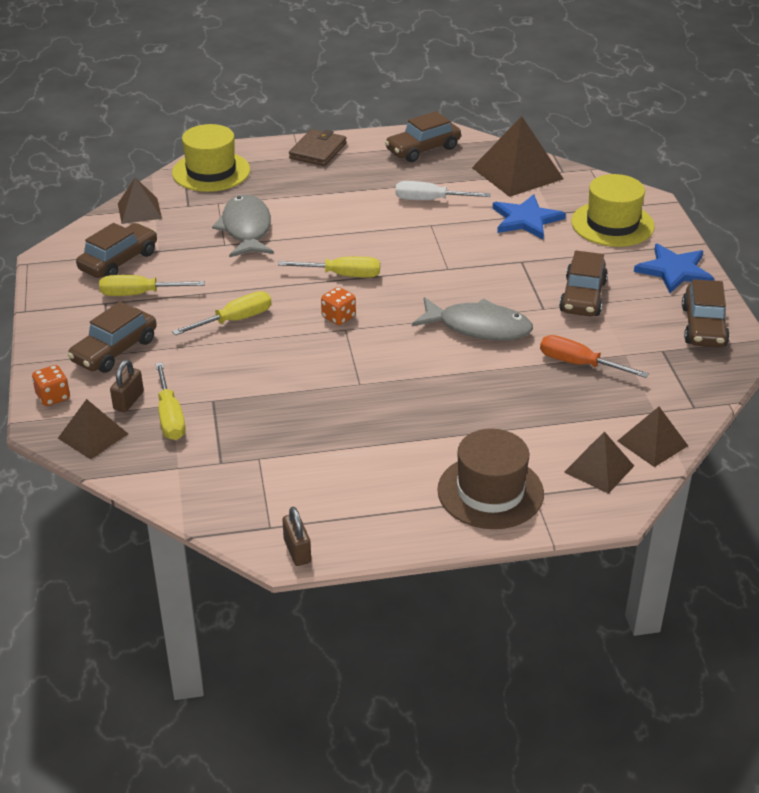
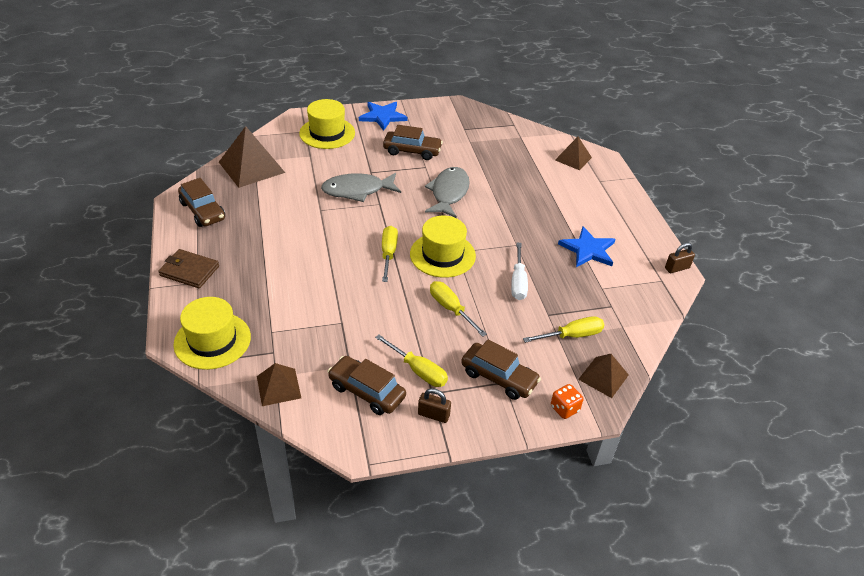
camera: 95 degrees left, 5 degrees up
yellow screwdriver [99,275,205,296] -> yellow screwdriver turned 45 degrees counterclockwise [375,335,448,387]
brown padlock [110,359,144,412] -> brown padlock moved to [418,388,451,423]
grey fish [212,195,274,258] -> grey fish moved to [321,173,401,202]
orange dice [321,287,356,325] -> yellow hat [410,216,476,278]
white screwdriver [396,181,490,200] -> white screwdriver moved to [511,243,528,300]
brown hat [437,429,544,529] -> none
blue star [493,194,566,239] -> blue star moved to [558,226,616,267]
orange screwdriver [540,335,649,378] -> none
brown pyramid [618,407,688,467] -> none
brown car [682,279,730,347] -> none

